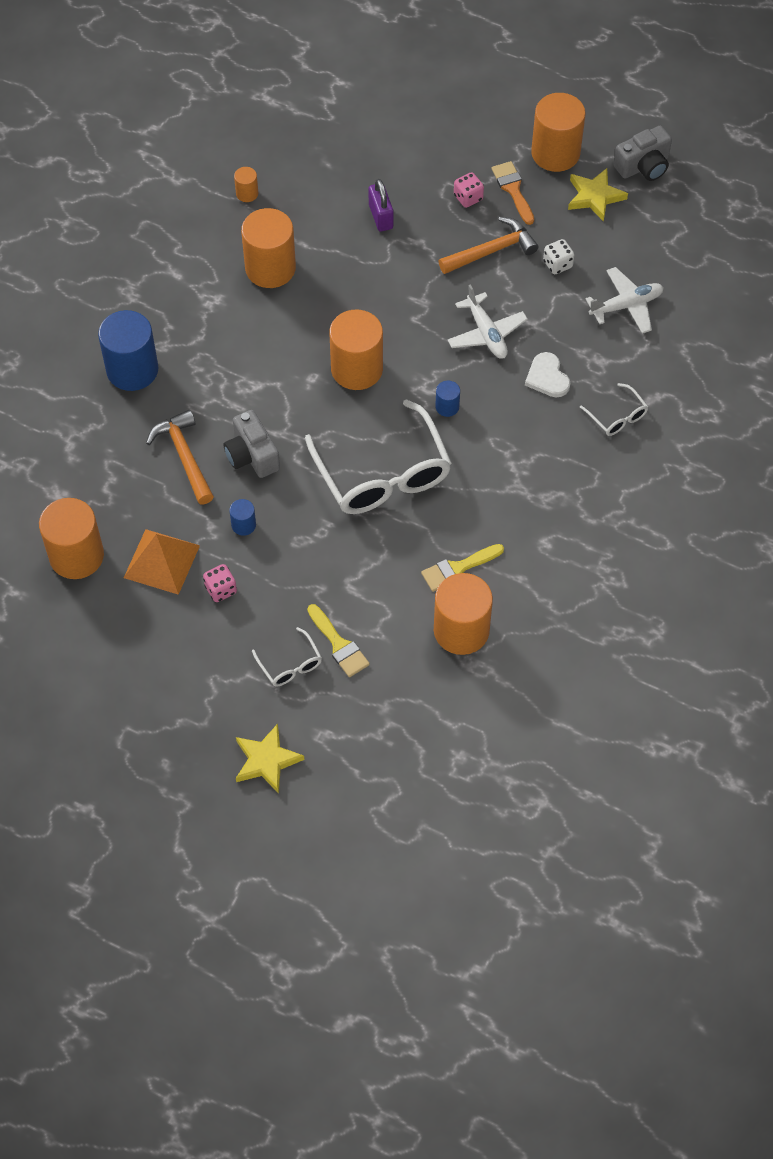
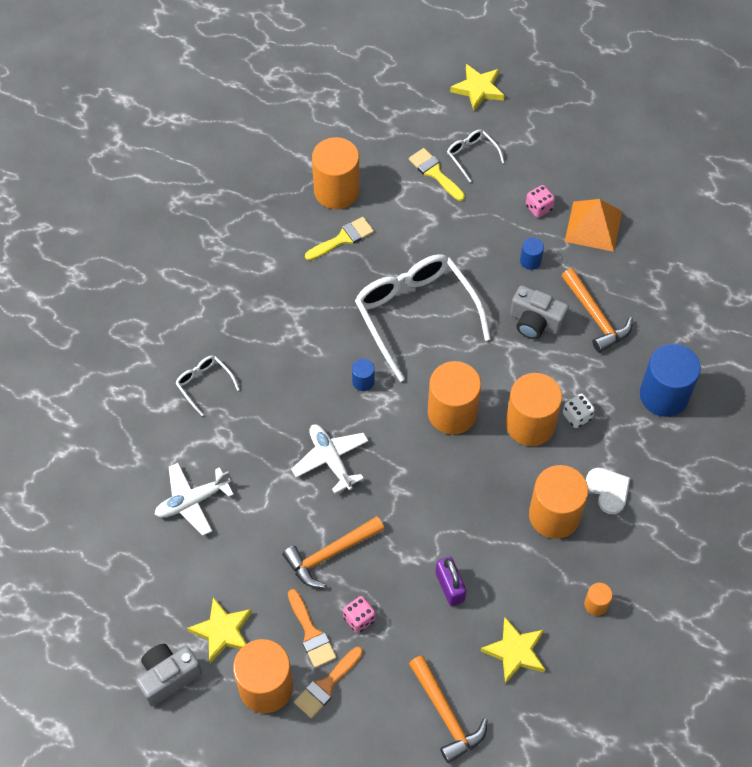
camera: 175 degrees right, 0 degrees up
orange cylinder [39,498,104,579] -> orange cylinder moved to [506,373,562,446]
grey camera [223,410,280,478] -> grey camera turned 150 degrees clockwise [510,285,569,339]
white heart [525,352,571,398] -> white heart moved to [586,468,630,514]
white dice [543,239,574,274] -> white dice moved to [563,394,595,428]
none -> orange brush [294,647,363,718]
none -> orange hammer [409,655,488,763]
none -> yellow star [481,617,545,684]

